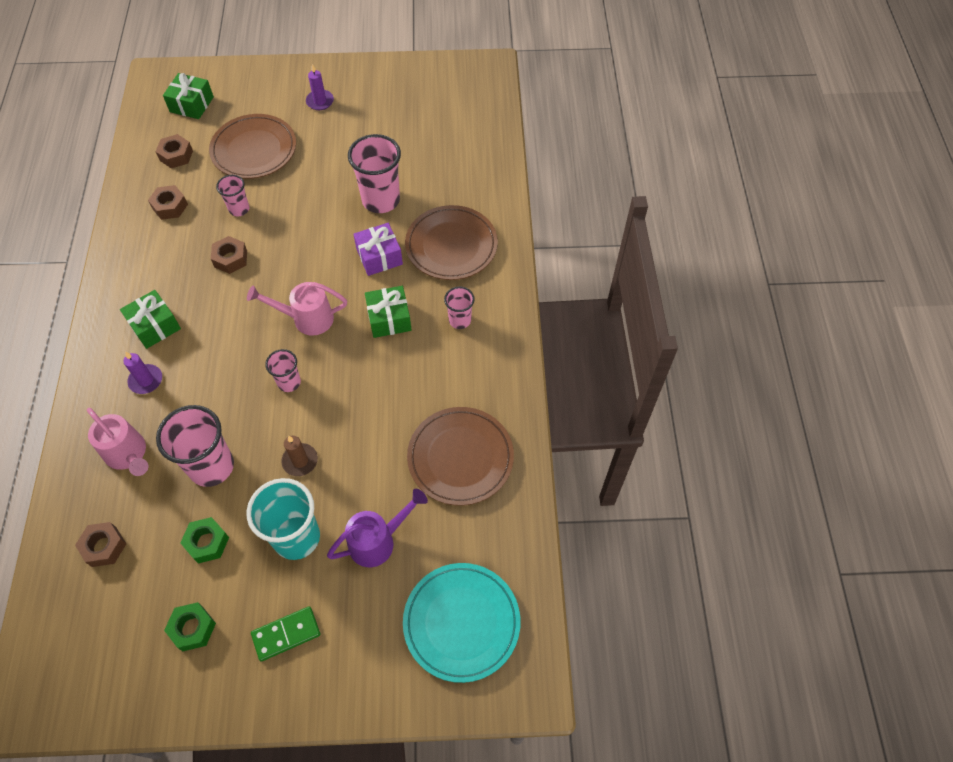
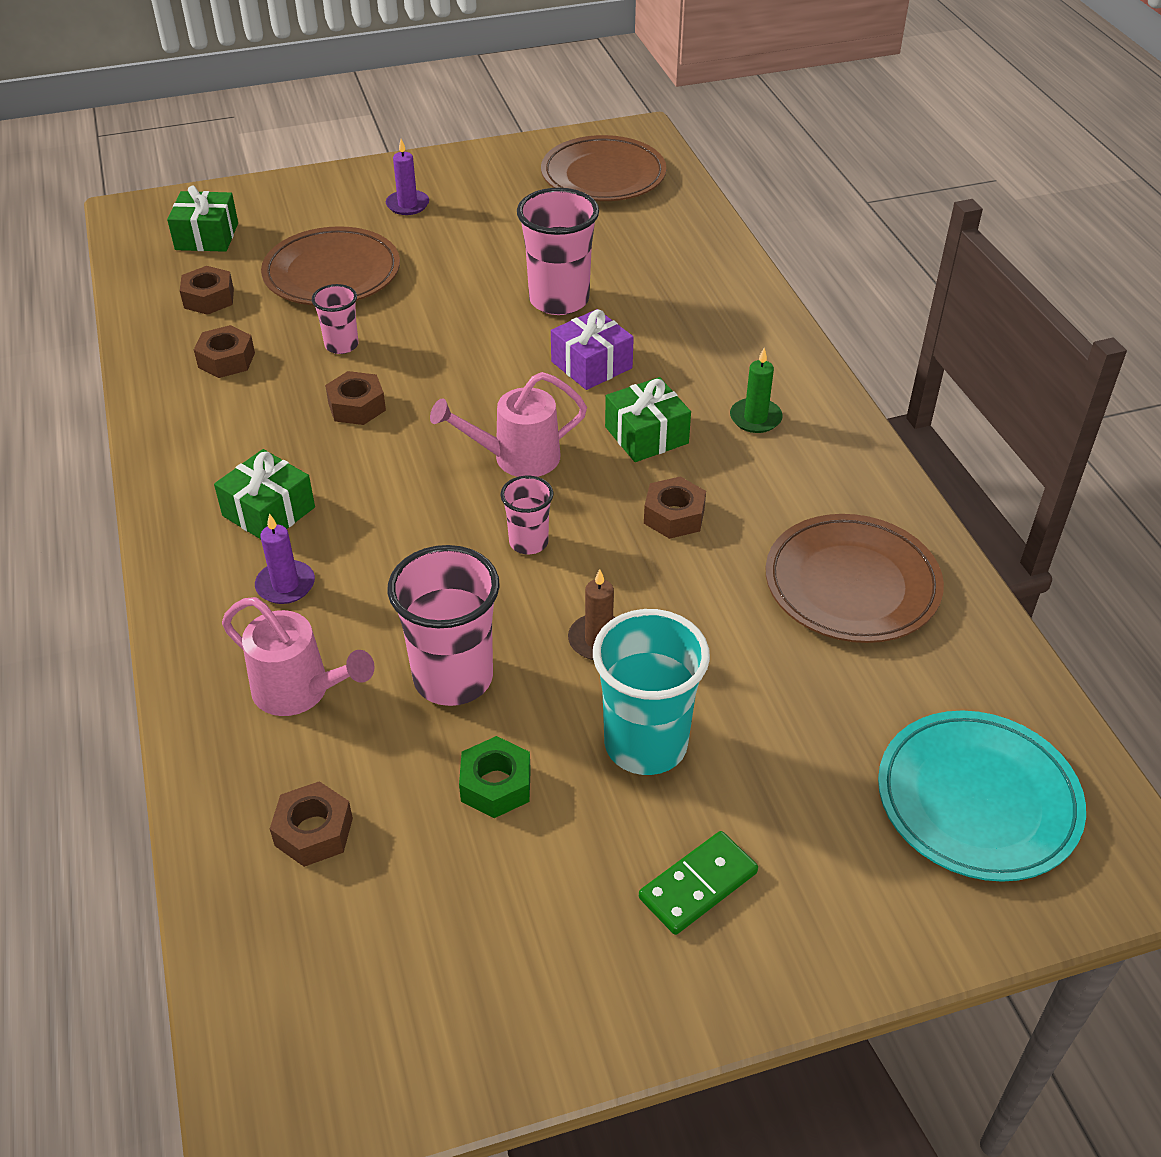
camera: 15 degrees left, 15 degrees down
green nut [164,602,216,651] -> none
purple watering can [327,489,428,567] -> none
brown plate [405,205,498,280] -> brown plate moved to [541,135,666,201]
pink cup [444,287,475,329] -> green candle [730,348,783,433]
none -> brown nut [644,476,706,539]

